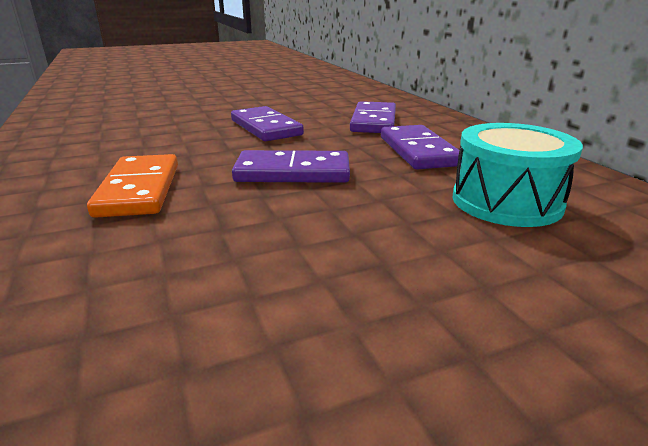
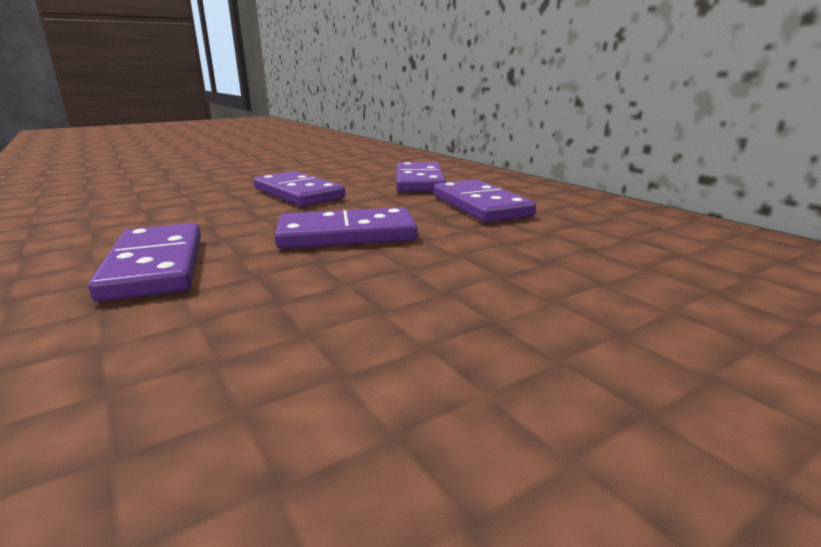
camera: 10 degrees left, 5 degrees down
orange domino [87,154,178,218] -> purple domino [88,223,201,302]
turquoise drum [453,123,583,227] -> none

